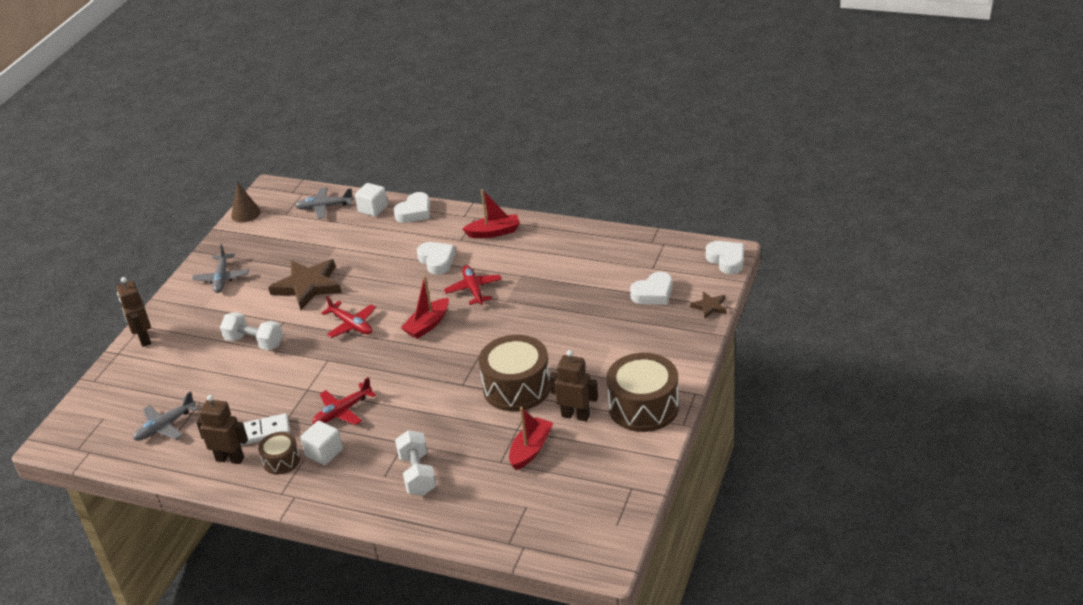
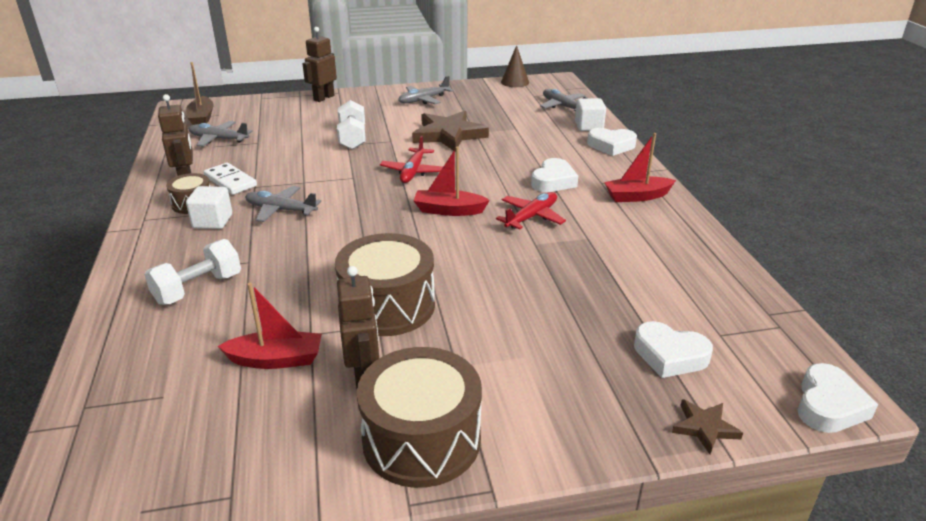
camera: 55 degrees right, 5 degrees down
red plane [312,377,376,425] -> grey plane [245,186,321,222]
red boat [463,189,520,238] -> red boat turned 120 degrees clockwise [604,133,676,202]
none -> brown boat [186,62,214,125]

